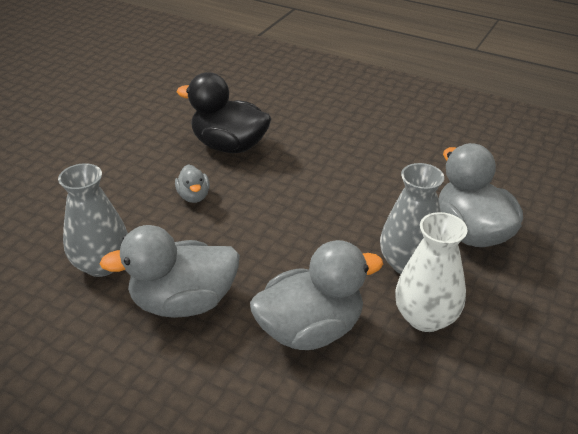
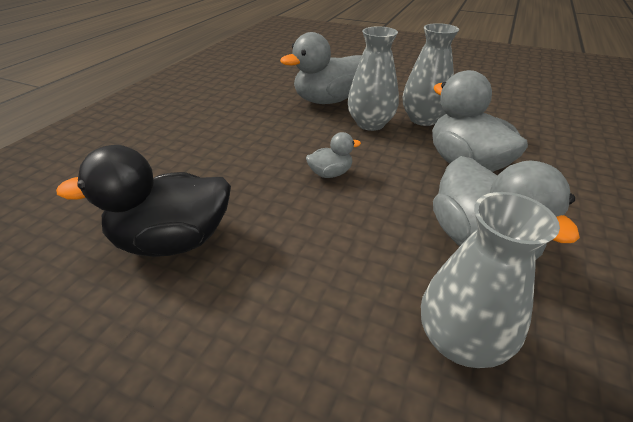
camera: 95 degrees left, 0 degrees up
grey duck [175,164,210,203] -> grey duck moved to [306,132,361,178]
black duck [177,72,271,153] -> black duck turned 60 degrees clockwise [56,145,231,257]
white vase [395,212,468,332] -> grey vase [403,23,459,126]

